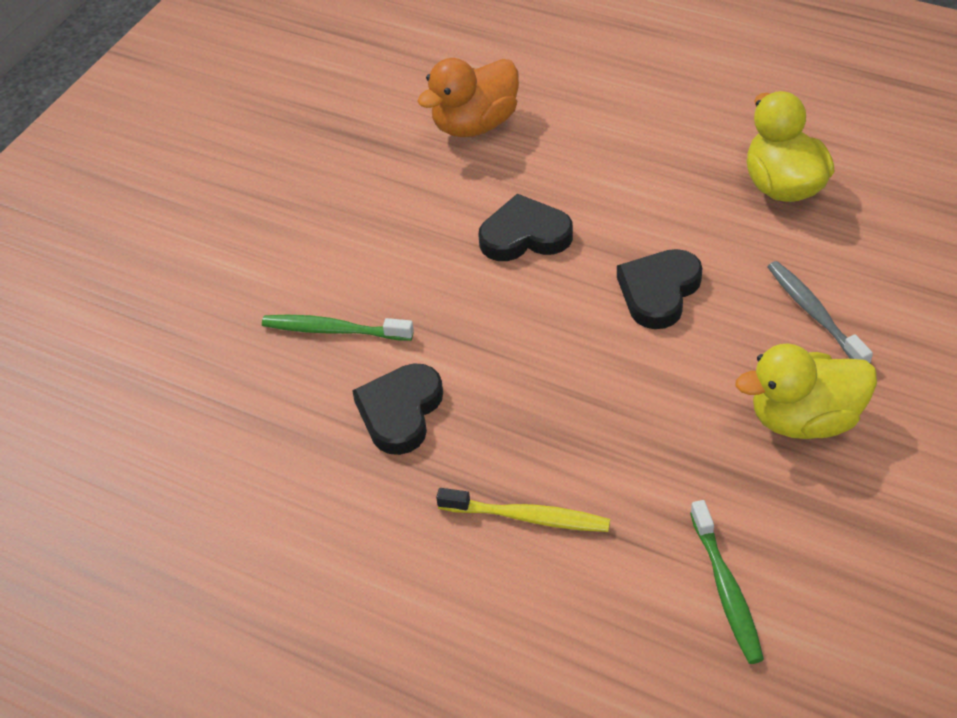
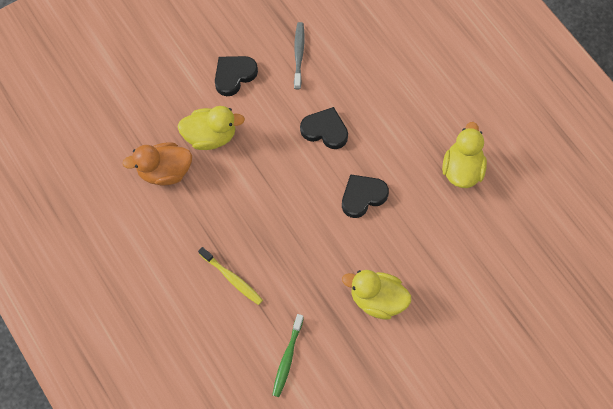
camera: 25 degrees right, 20 degrees up
green toothbrush [262,315,414,341] -> yellow duck [177,106,245,150]
black heart [352,363,443,455] -> black heart moved to [215,56,258,96]
orange duck [418,58,519,137] -> orange duck moved to [122,142,192,186]
grey toothbrush [768,261,873,364] -> grey toothbrush moved to [294,22,304,89]

